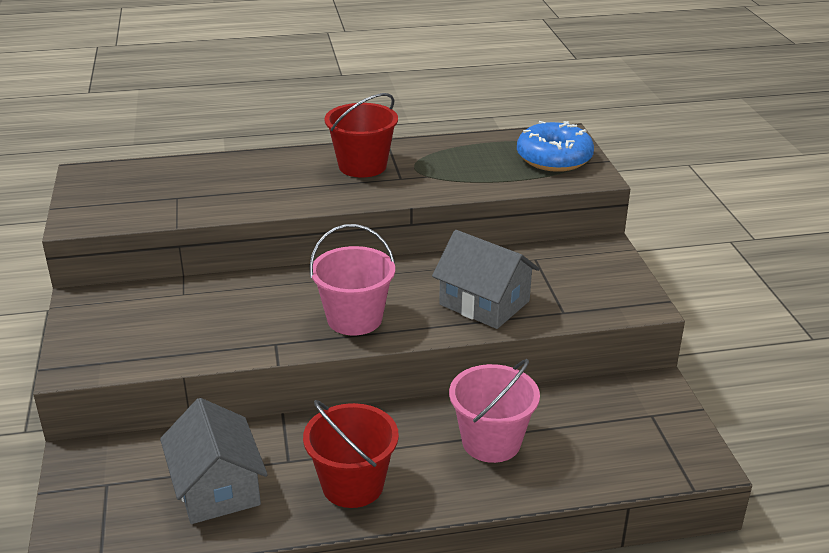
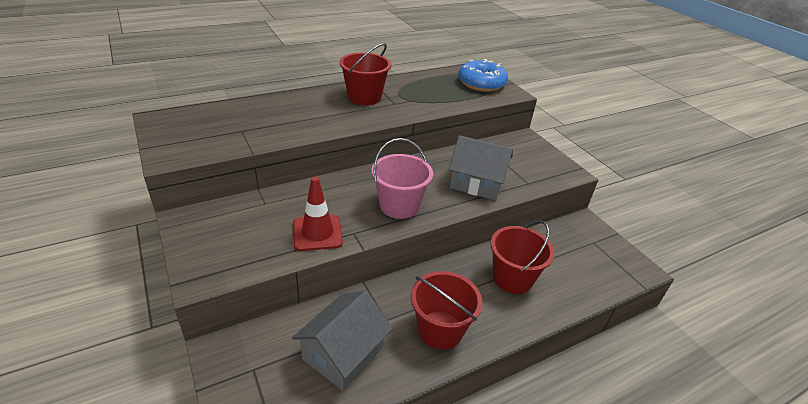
camera: 20 degrees left, 5 degrees up
grey house [160,398,268,524] -> grey house turned 75 degrees clockwise [292,290,392,390]
pink bucket [449,359,540,463] -> red bucket [491,220,554,294]
none -> red traffic cone [294,177,343,251]

